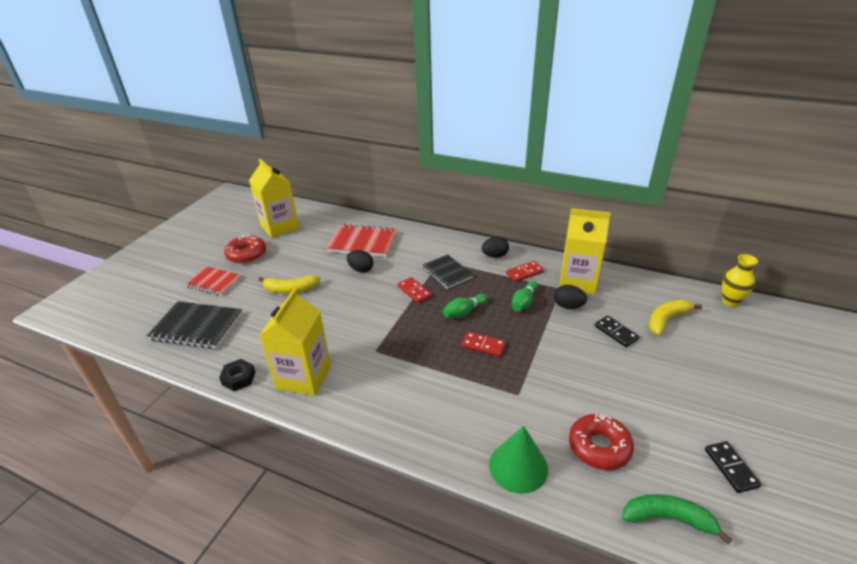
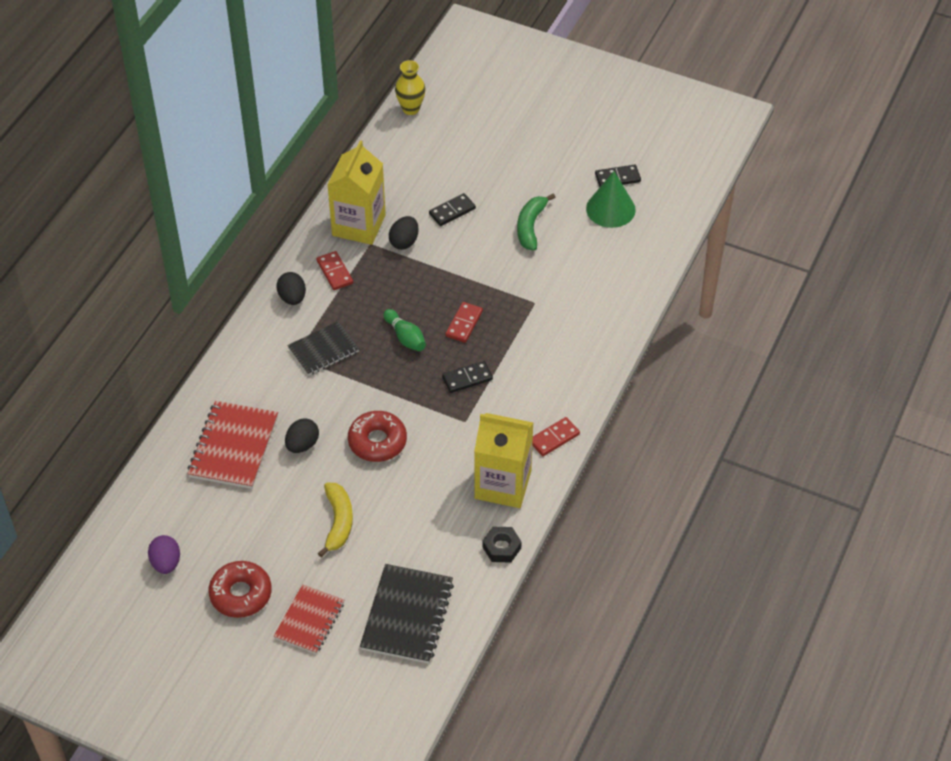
camera: 90 degrees left, 15 degrees up
yellow carton [249,159,299,238] -> purple egg [148,535,180,574]
red domino [398,277,432,303] -> red domino moved to [532,417,580,456]
green cone [489,426,548,494] -> green cone moved to [586,171,636,228]
green bowling pin [512,281,538,311] -> none
red donut [569,414,634,470] -> red donut moved to [348,411,407,462]
green banana [622,494,732,544] -> green banana moved to [517,194,555,251]
yellow banana [649,300,702,335] -> none
none -> black domino [442,361,493,393]

